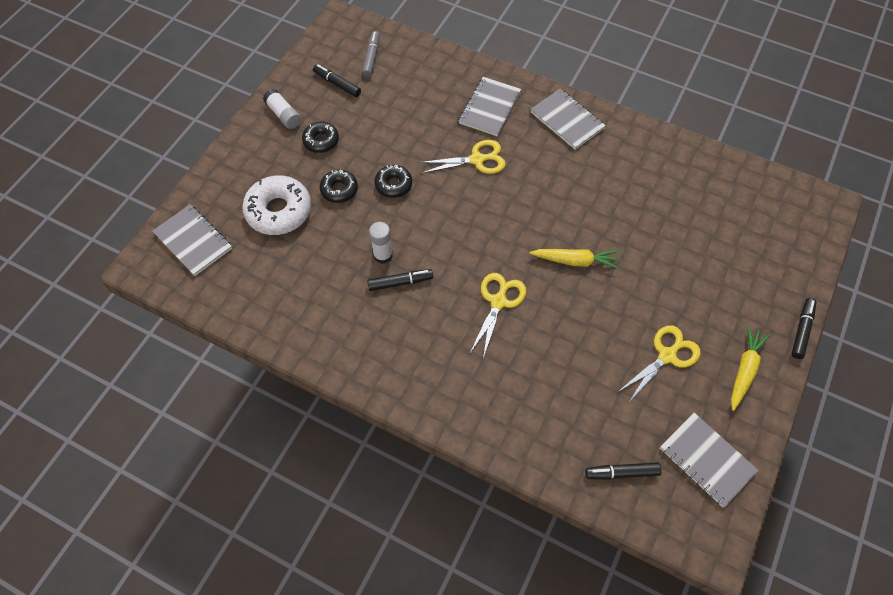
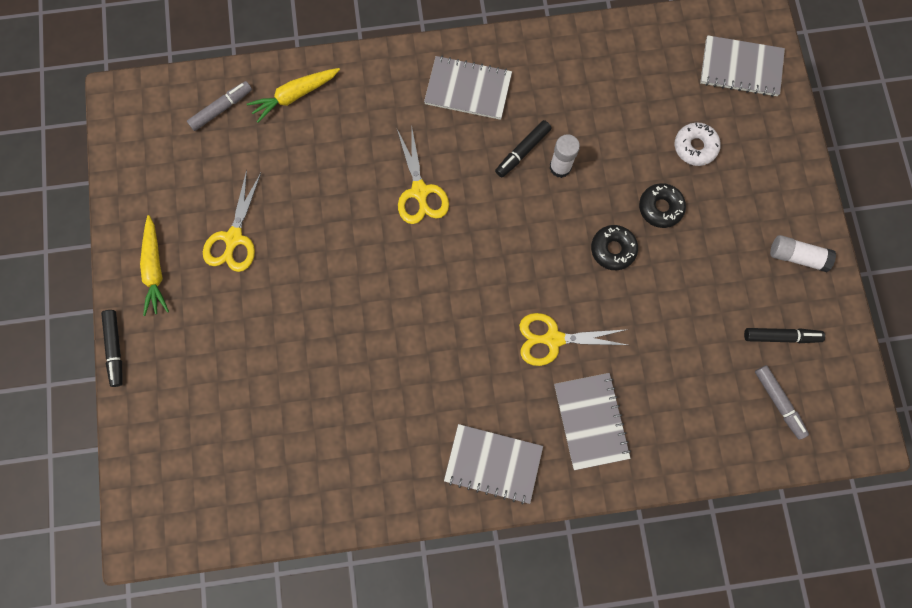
camera: 145 degrees right, 15 degrees up
white donut [242,175,311,235] -> white donut [675,122,721,166], size x0.57
black donut [302,122,339,153] -> none
yellow scissors [418,140,506,174] -> yellow scissors turned 45 degrees clockwise [519,313,628,366]
yellow carrot [530,249,619,269] -> yellow carrot moved to [247,68,340,123]
black marker [585,462,661,480] -> grey marker [187,81,252,131]
grey notebook [660,413,759,507] -> grey notebook moved to [424,56,512,120]

